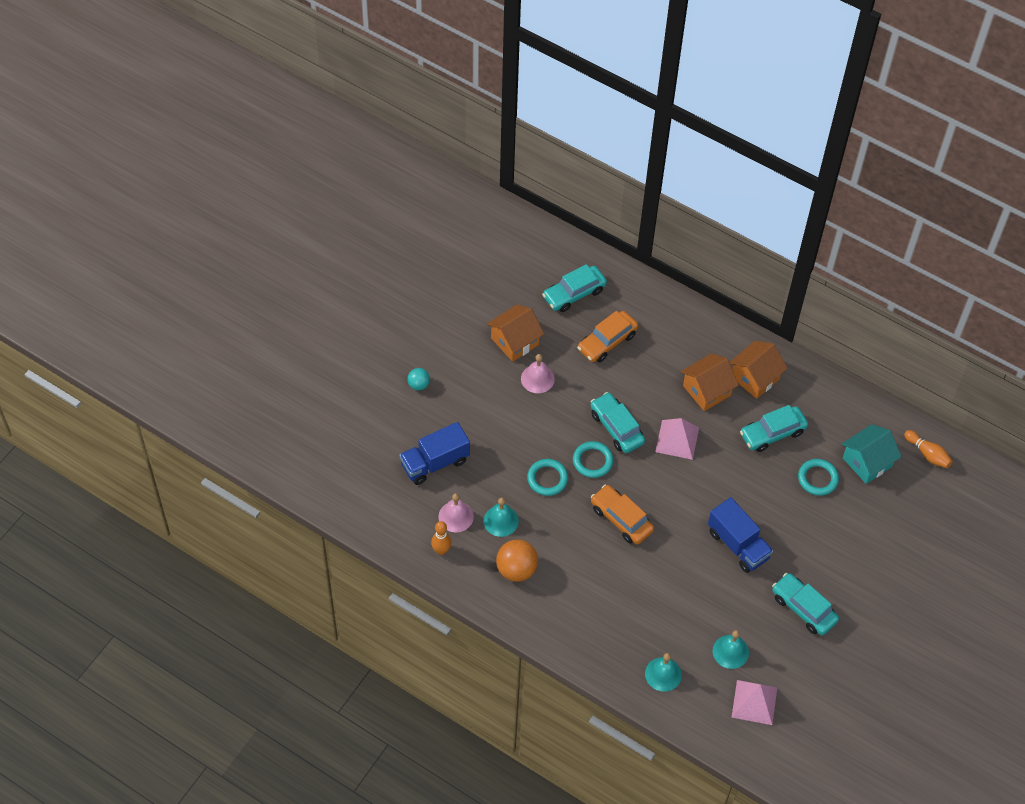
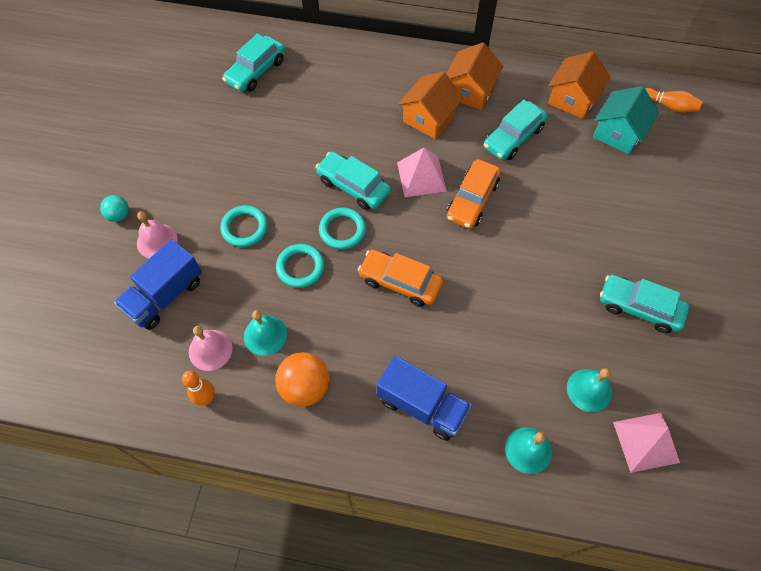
camera: 20 degrees left, 5 degrees up
orange house [487,304,544,362] -> orange house moved to [548,51,610,119]
pink bell [521,354,555,393] -> pink bell moved to [137,211,178,259]
orange car [577,311,639,363] -> orange car moved to [447,159,501,229]
blue truck [708,497,773,573] -> blue truck moved to [377,356,472,441]
turquoise ring [798,459,839,496] -> turquoise ring moved to [220,205,268,247]

